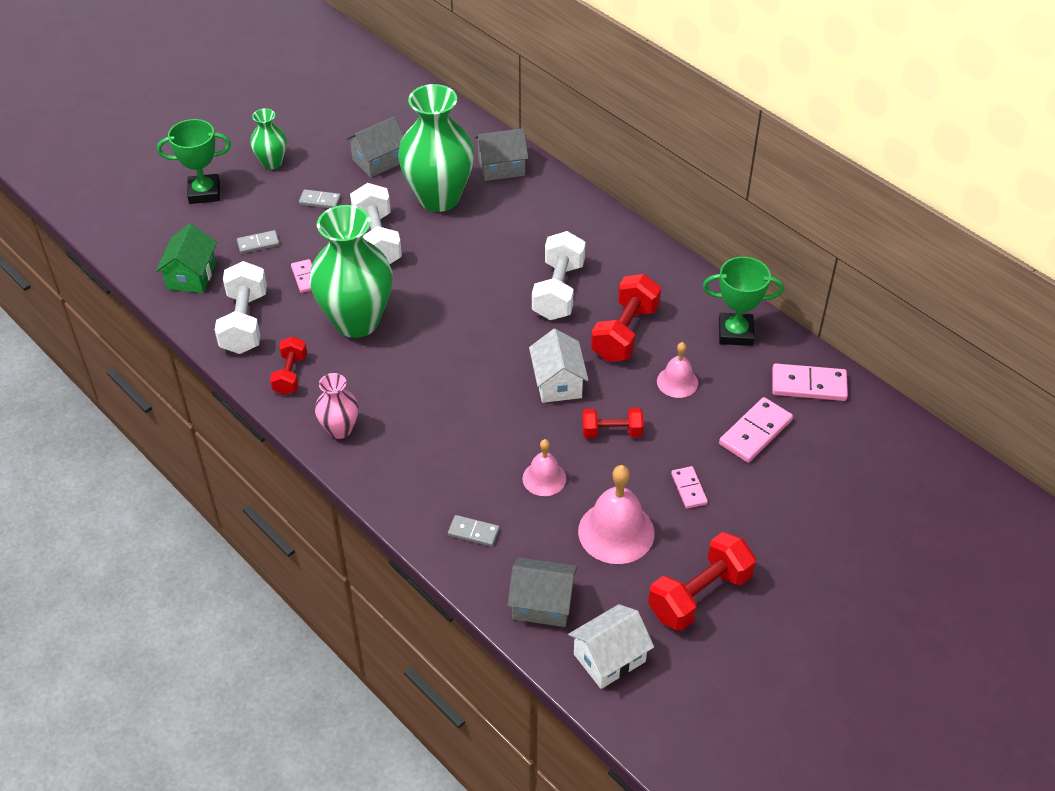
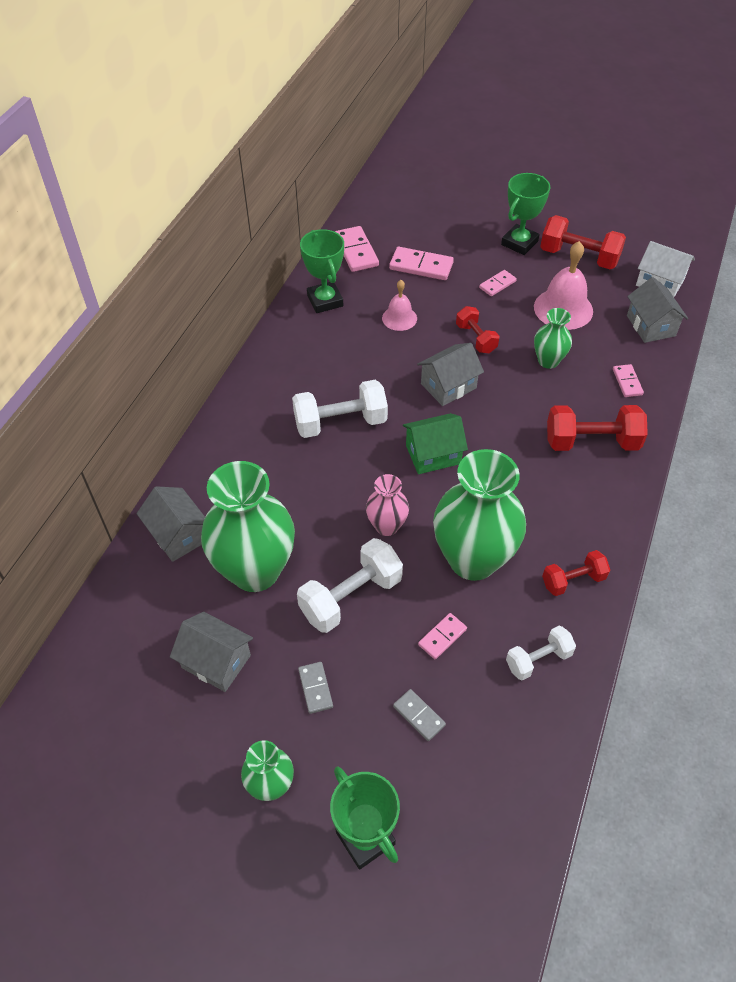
camera: 115 degrees left, 5 degrees up
green house [156,224,217,293] -> green house moved to [403,413,468,474]
white dumbbell [215,261,267,354] -> white dumbbell [506,626,576,681], size x0.61
pink vase [315,373,359,439] -> pink vase moved to [366,474,409,536]
grey domino [448,515,500,547] -> pink domino [613,364,644,397]
pink bell [522,439,566,496] -> green vase [534,308,572,369]
white house [529,329,588,403] -> grey house [417,343,484,406]
red dumbbell [591,274,661,362] -> red dumbbell moved to [547,405,648,451]
none -> green trophy [501,173,550,255]

